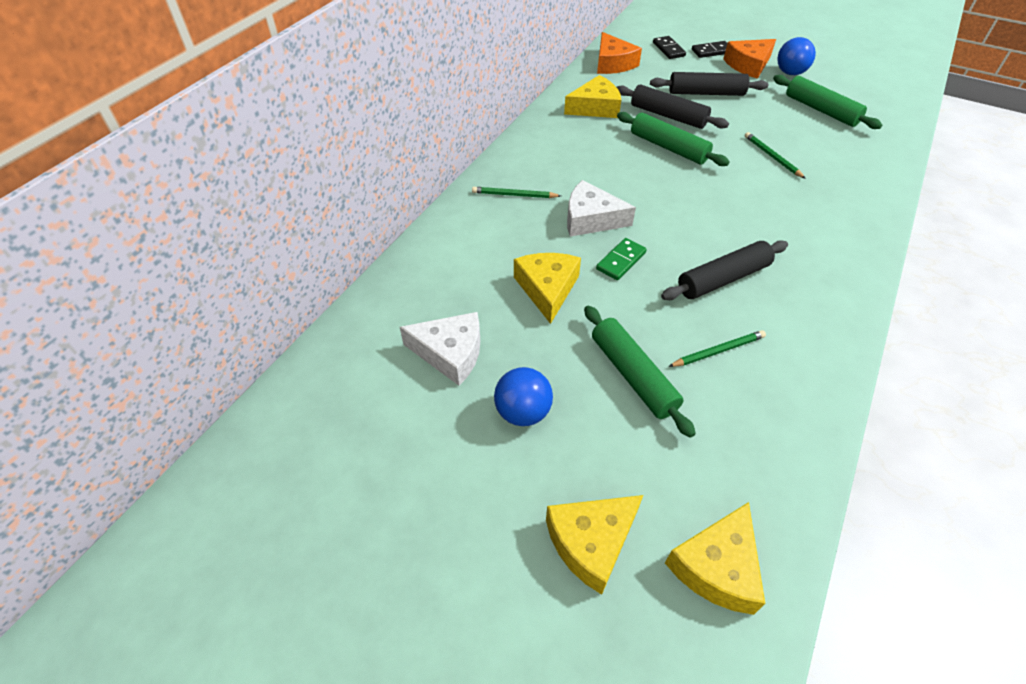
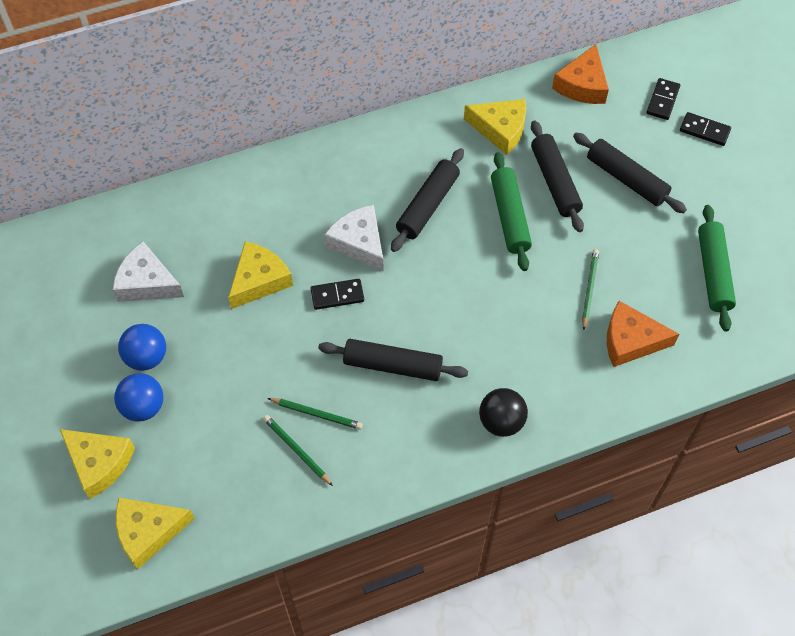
camera: 40 degrees right, 10 degrees up
white cheese [400,312,480,386] -> white cheese turned 150 degrees clockwise [113,242,184,302]
green pencil [472,187,561,198] -> green pencil moved to [263,415,333,486]
yellow cheese [546,495,643,595] -> yellow cheese turned 150 degrees counterclockwise [60,429,135,499]
green rolling pin [584,306,696,438] -> none
green domino [596,238,647,280] -> black domino [311,279,364,310]
orange cheese [723,39,776,79] -> orange cheese moved to [607,301,679,367]
blue ball [777,37,816,75] -> blue ball moved to [114,373,164,422]
none -> black rolling pin [391,148,464,252]
none -> black ball [479,388,528,437]

